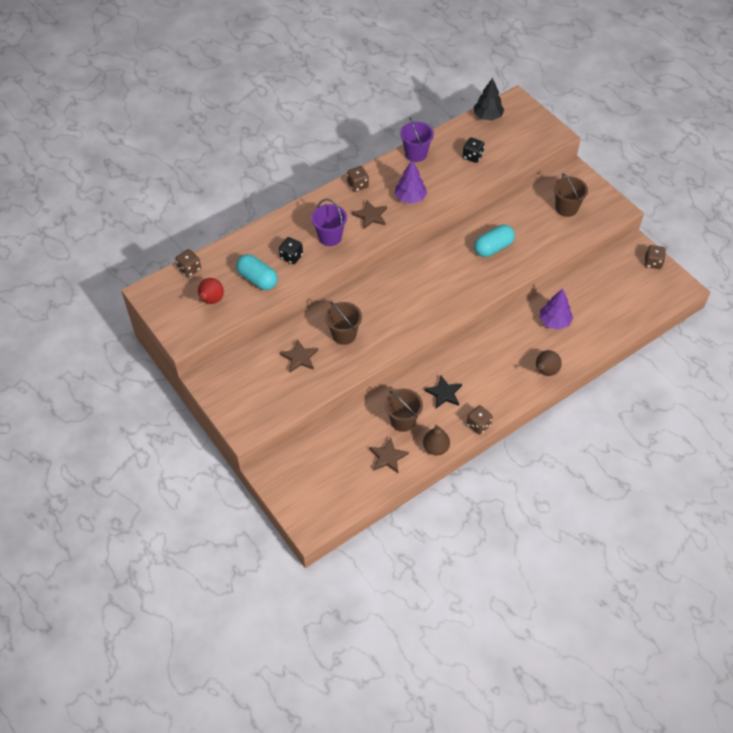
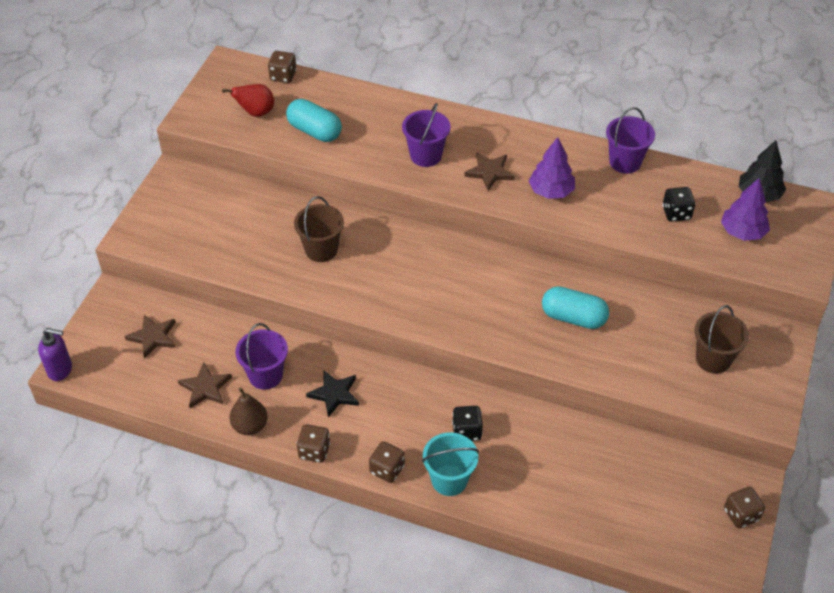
camera: 55 degrees right, 5 degrees down
turquoise capsule [236,254,278,290] -> turquoise capsule turned 60 degrees counterclockwise [286,99,342,142]
black dice [279,237,303,264] -> black dice moved to [452,406,483,441]
brown star [280,339,318,372] -> brown star moved to [125,315,175,359]
brown dice [347,166,369,192] -> brown dice moved to [369,441,405,483]
brown bucket [385,389,423,432] -> purple bucket [235,323,288,390]
brown pear [536,350,562,376] -> turquoise bucket [422,432,479,496]
purple tree [540,289,573,330] -> purple tree moved to [721,178,770,241]
none -> purple soap dispenser [38,328,72,381]

